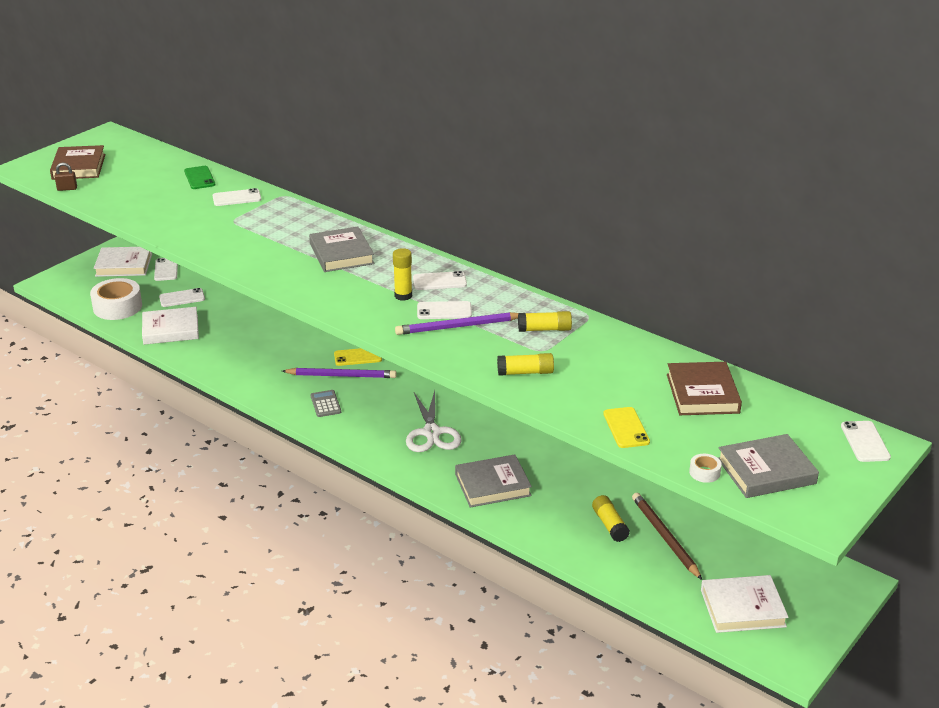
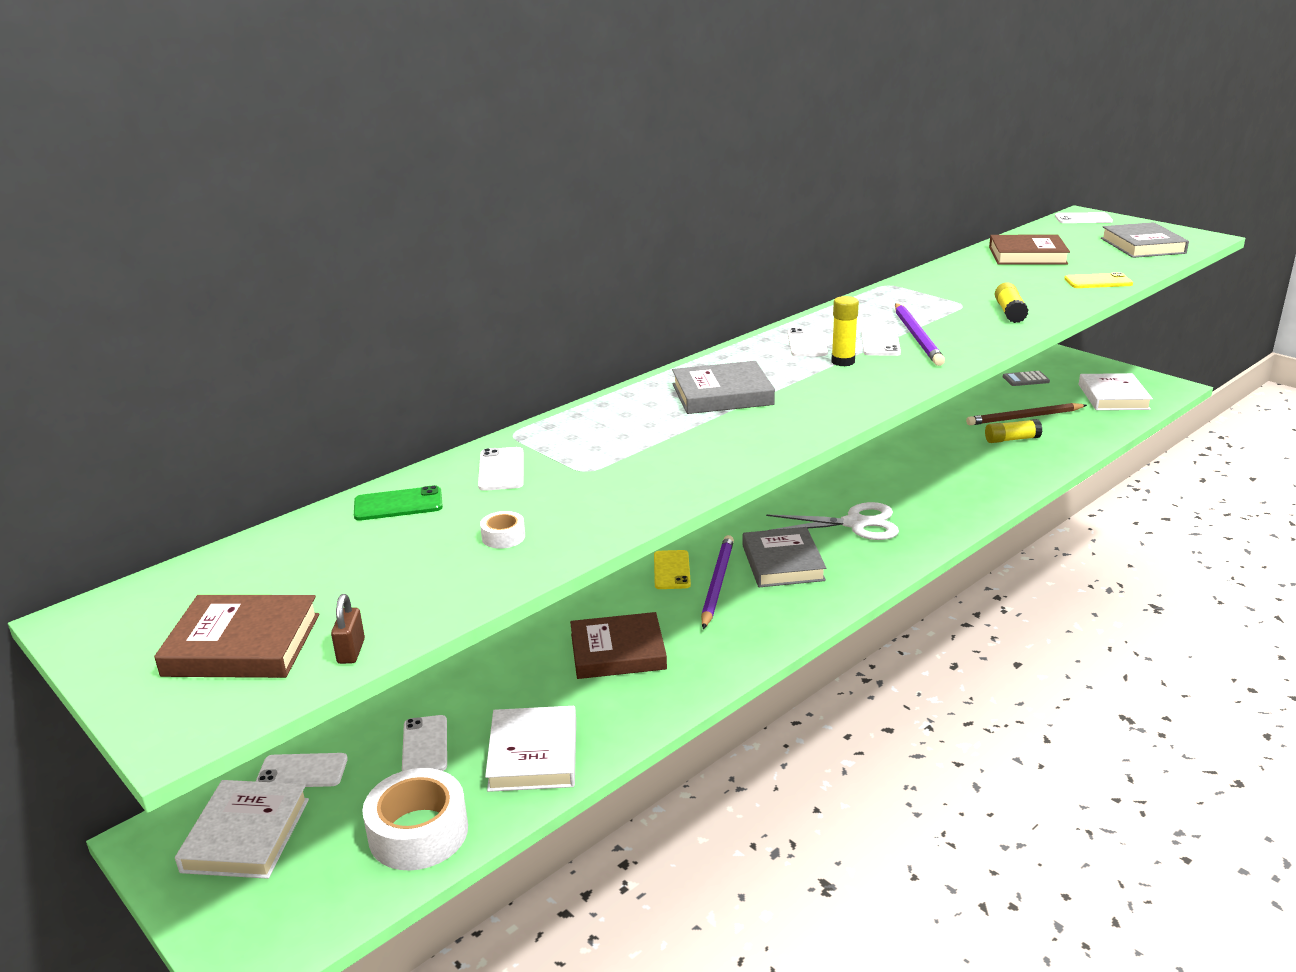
camera: 80 degrees left, 5 degrees down
grey calculator [310,390,341,417] -> grey calculator moved to [1003,371,1050,386]
grey book [455,454,532,508] -> grey book moved to [742,527,826,587]
yellow glue stick [518,311,572,332] -> none
white tape [689,454,722,483] -> white tape moved to [480,511,525,549]
none -> brown book [570,612,667,679]

